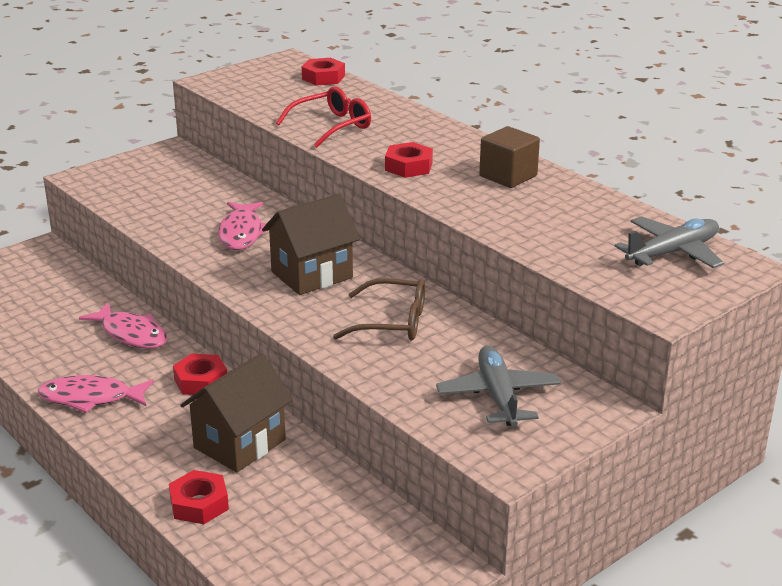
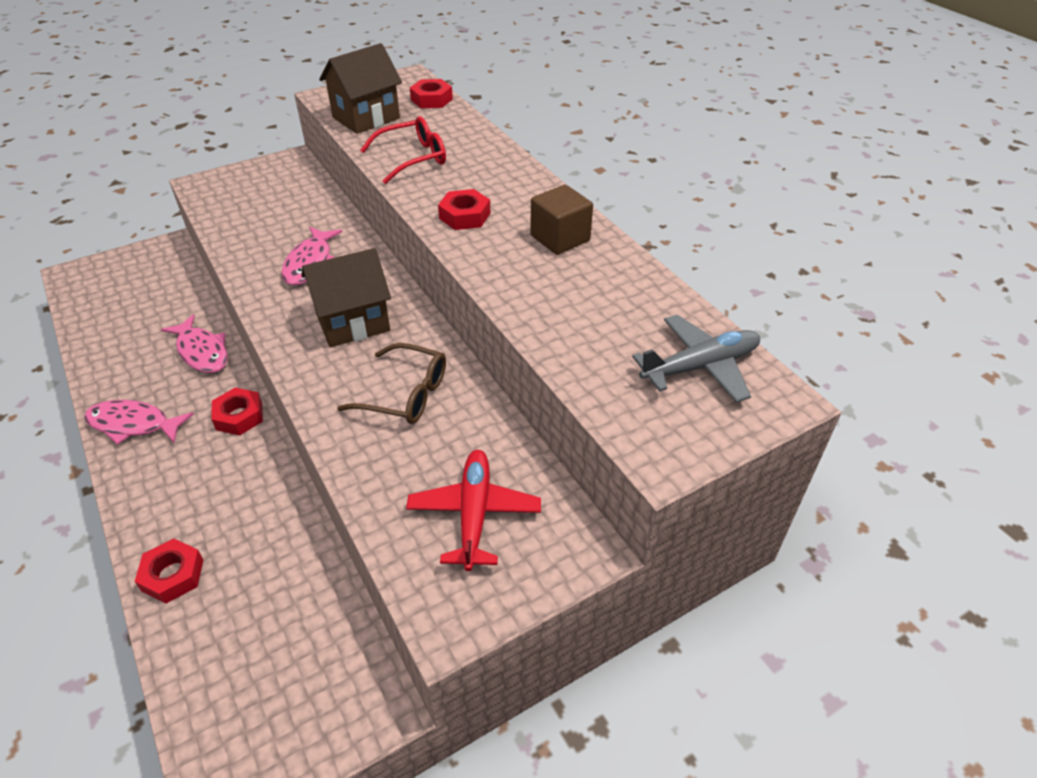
camera: 10 degrees right, 15 degrees up
brown house [180,353,293,472] -> brown house moved to [319,43,402,134]
grey plane [436,346,561,427] -> red plane [406,450,541,571]

